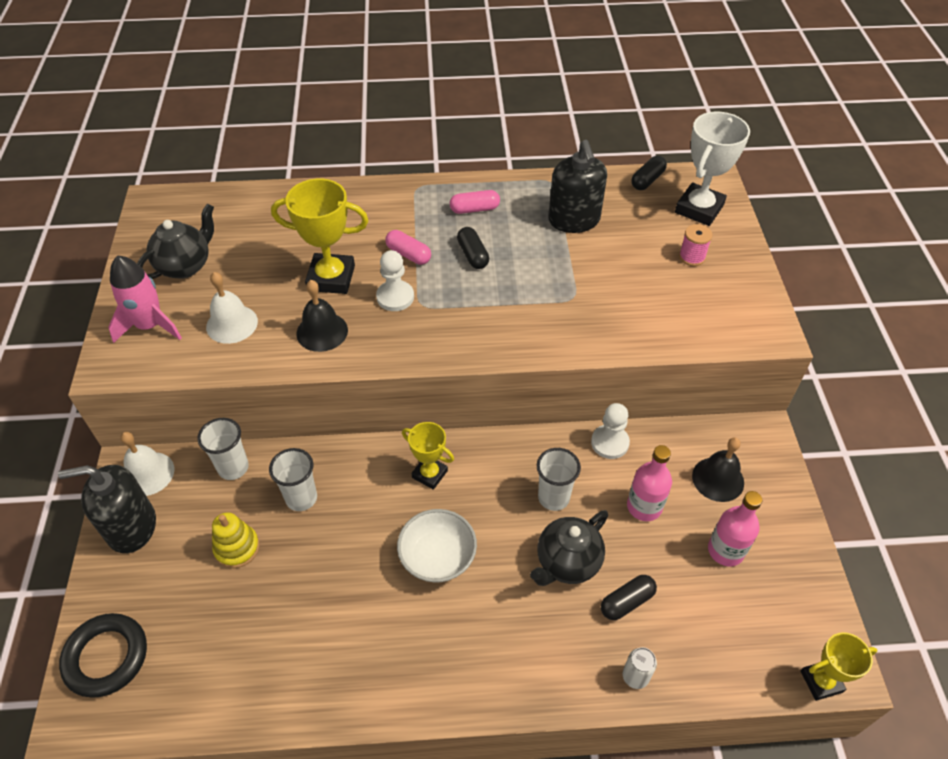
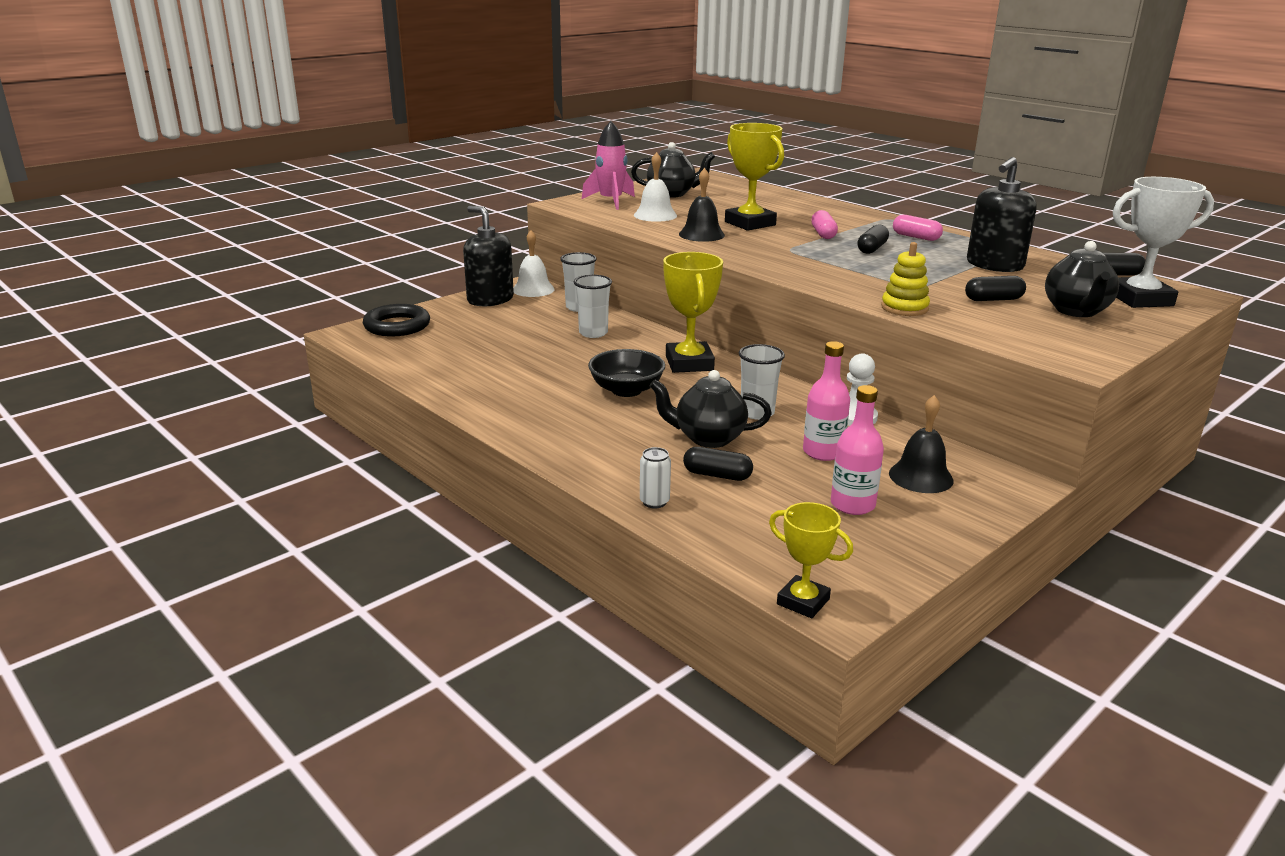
camera: 50 degrees right, 25 degrees down
yellow stacking toy [212,512,260,568] -> yellow stacking toy moved to [881,242,930,316]
white pawn [376,250,414,311] -> none
white bowl [397,509,477,583] -> black bowl [588,349,665,397]
yellow trophy [402,422,454,490] -> yellow trophy [663,252,723,373], size x1.62
pink spool [679,224,712,266] -> black teapot [1045,241,1119,317]
none -> black capsule [965,276,1026,301]

